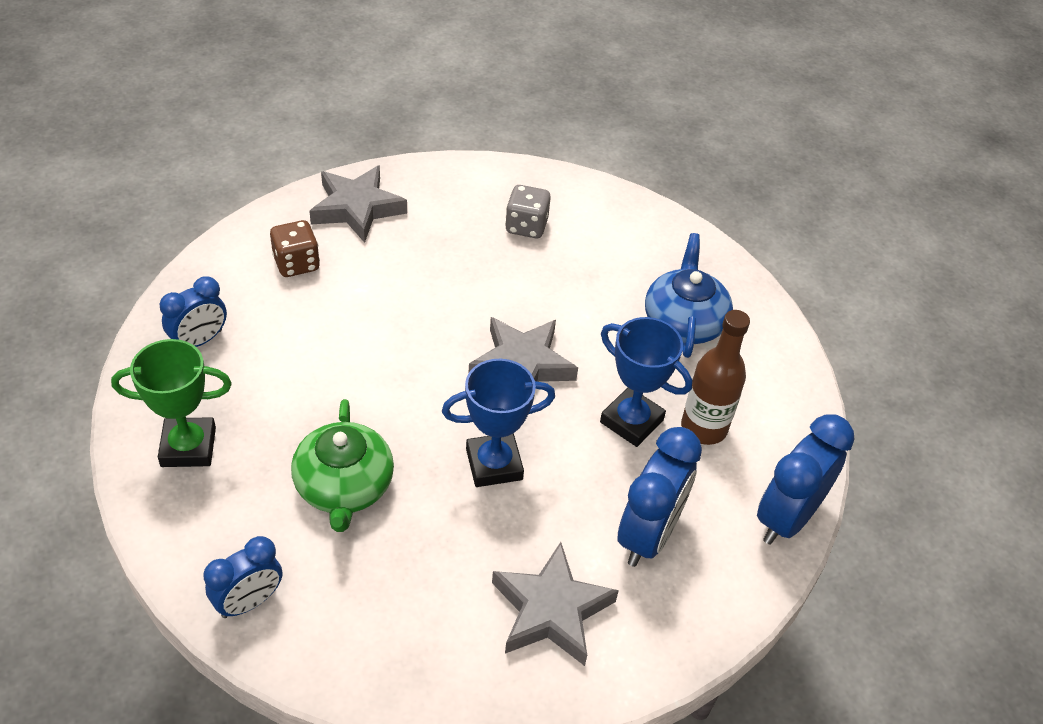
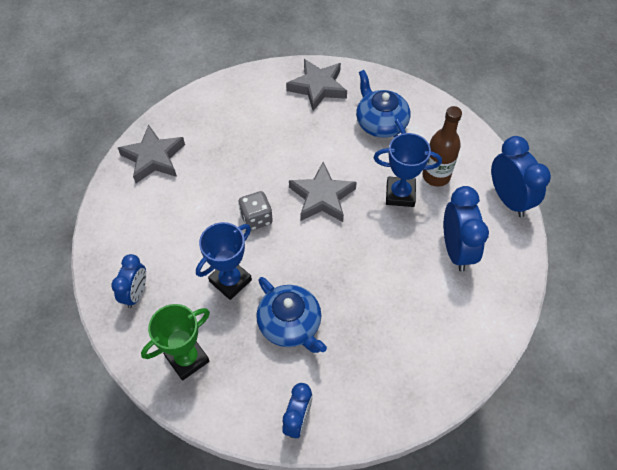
camera: 30 degrees left, 10 degrees up
brown dice [270,220,320,277] -> none
green teapot [291,399,394,532] -> blue teapot [256,277,327,353]
blue trophy [442,359,555,487] -> blue trophy moved to [196,222,252,300]
grey star [492,542,619,666] -> grey star moved to [286,59,347,111]
grey dice [505,185,551,238] -> grey dice moved to [238,191,273,231]
blue clock [757,414,854,545] -> blue clock turned 150 degrees clockwise [491,136,551,217]

